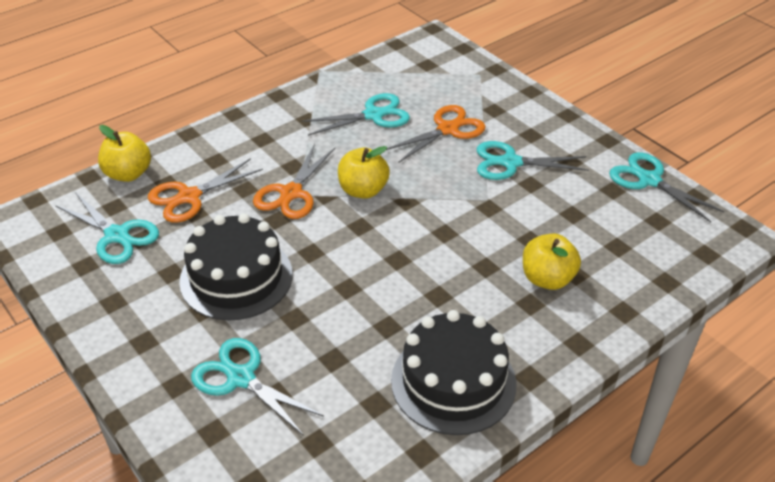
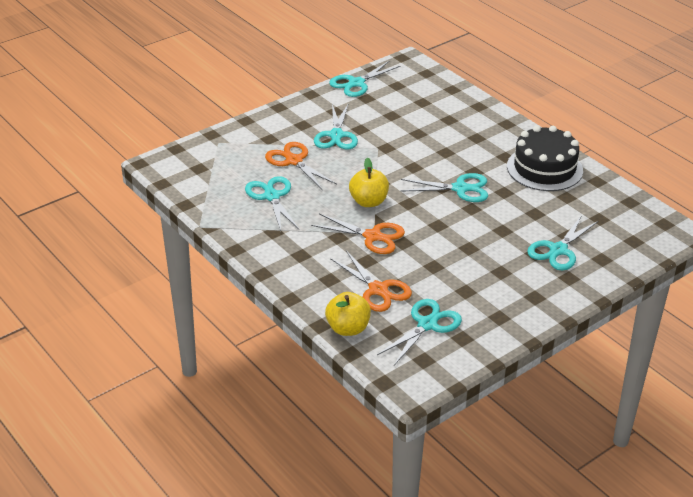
camera: 90 degrees left, 5 degrees down
black cake [179,213,293,321] -> none
yellow apple [523,233,581,290] -> none
none -> turquoise scissors [400,173,488,202]

